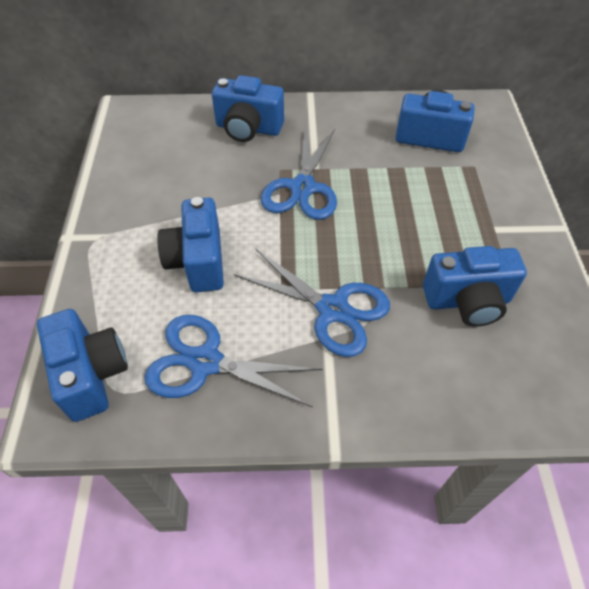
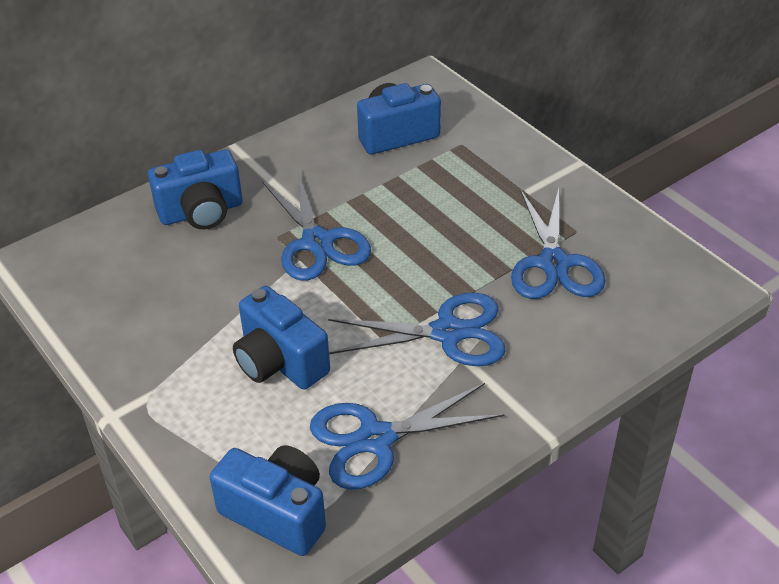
camera: 35 degrees left, 10 degrees down
blue camera [423,246,527,327] -> blue scissors [511,188,605,299]

